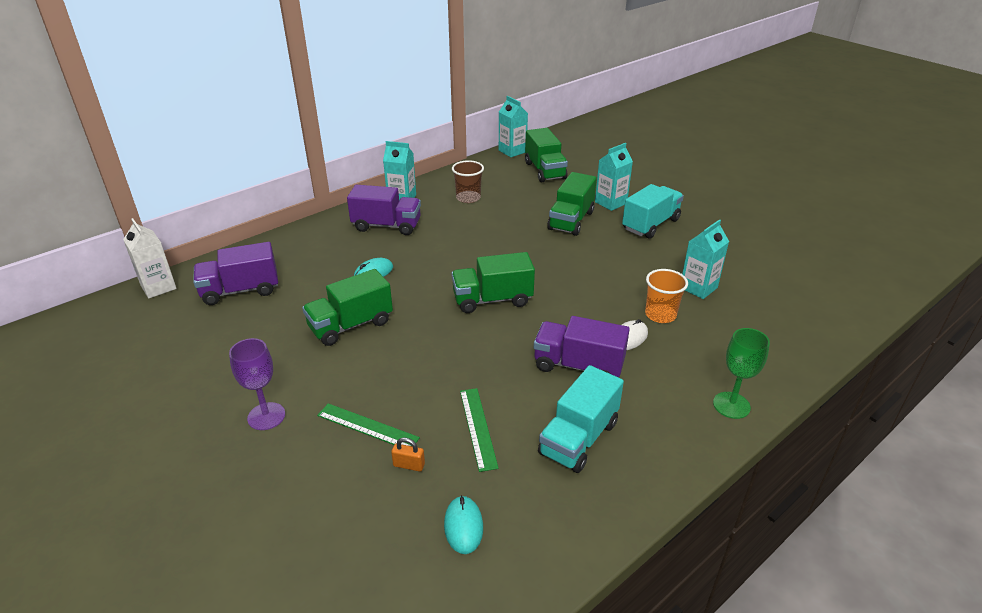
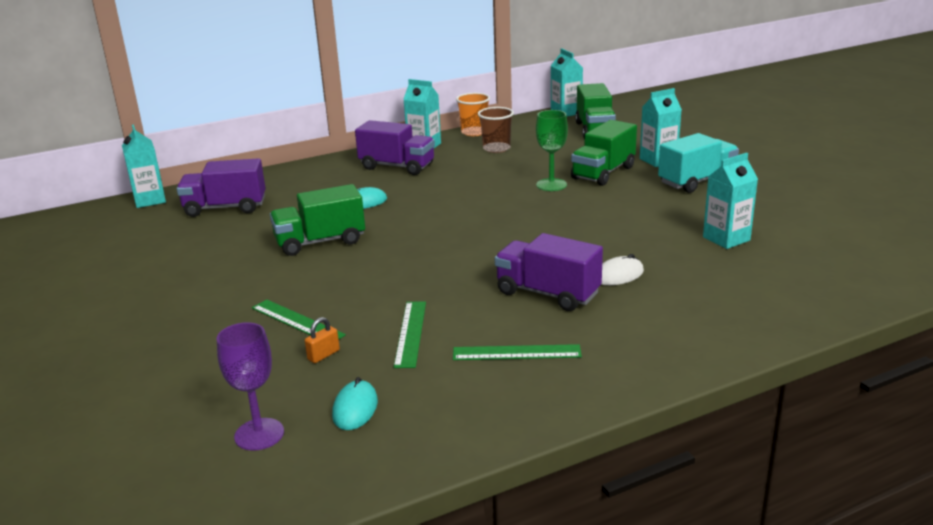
camera: 15 degrees right, 10 degrees down
white carton [123,218,177,298] -> turquoise carton [122,125,166,208]
purple goblet [229,338,285,430] -> purple goblet moved to [217,322,284,451]
orange padlock [391,438,425,472] -> orange padlock turned 75 degrees counterclockwise [305,317,340,363]
green truck [452,252,535,313] -> none
turquoise truck [538,365,624,473] -> green ruler [453,344,582,360]
orange cup [645,269,688,323] -> orange cup moved to [456,93,490,136]
green goblet [713,328,770,419] -> green goblet moved to [536,110,568,191]

